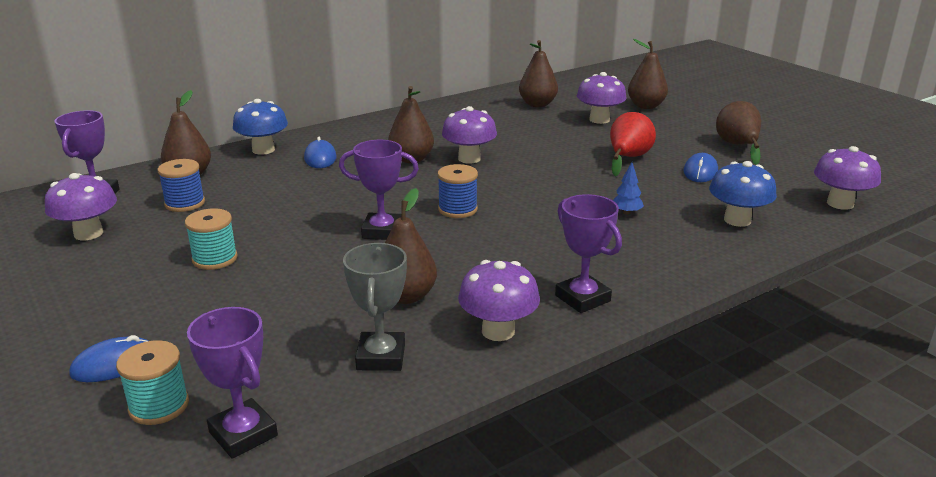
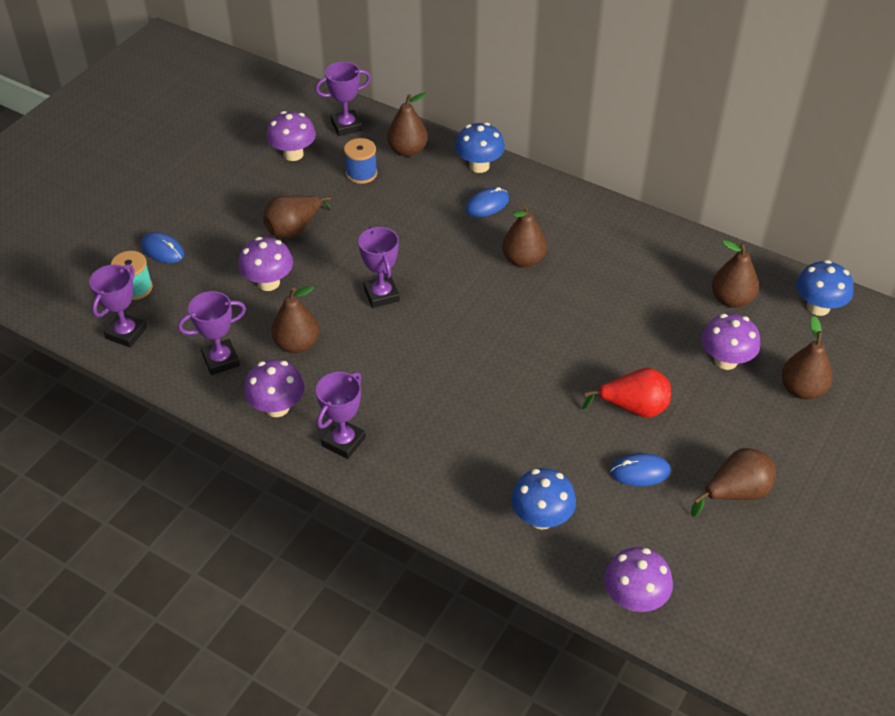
camera: 65 degrees right, 20 degrees up
turquoise spool [185,208,238,270] -> brown pear [263,196,332,239]
grey trophy [343,243,407,371] -> purple trophy [178,291,246,375]
blue spool [438,164,478,218] -> none
purple mushroom [442,106,497,163] -> purple mushroom moved to [238,237,293,291]
blue tree [613,162,644,215] -> none
none -> blue mushroom [796,260,854,316]

